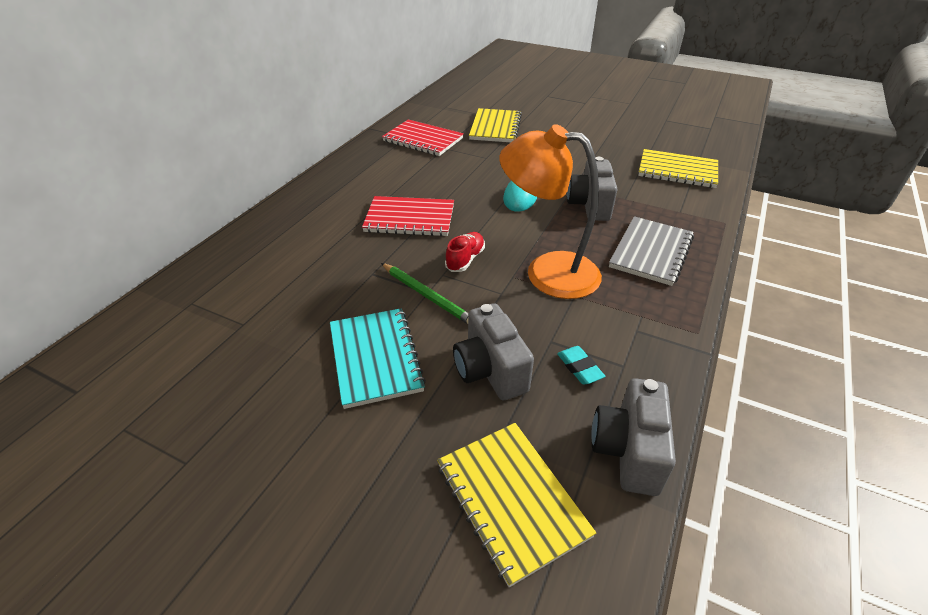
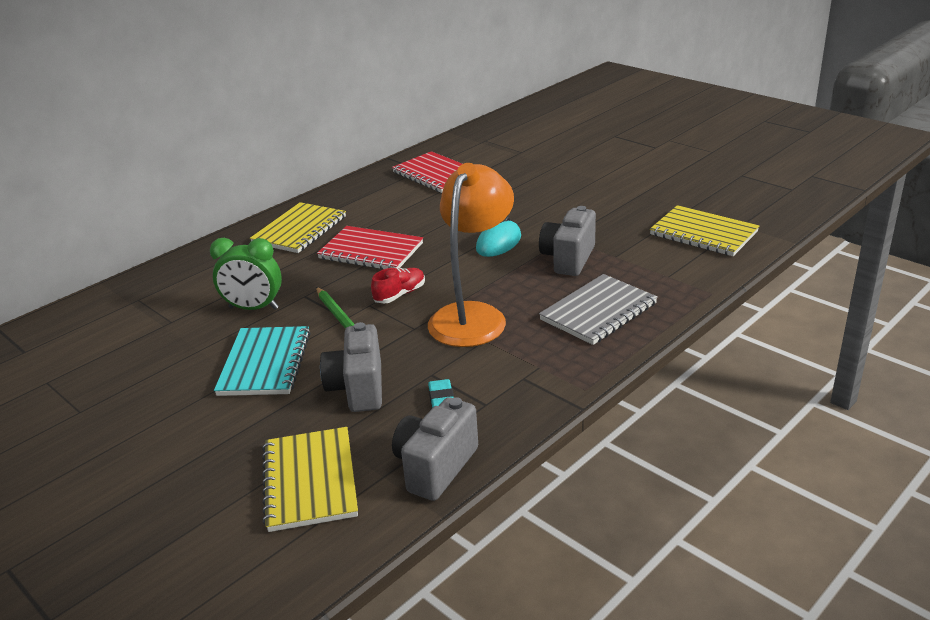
camera: 20 degrees right, 10 degrees down
yellow notebook [469,108,522,142] -> yellow notebook moved to [250,202,346,253]
orange lamp [500,124,602,299] -> orange lamp turned 75 degrees clockwise [428,163,514,347]
none -> green clock [210,238,282,310]

